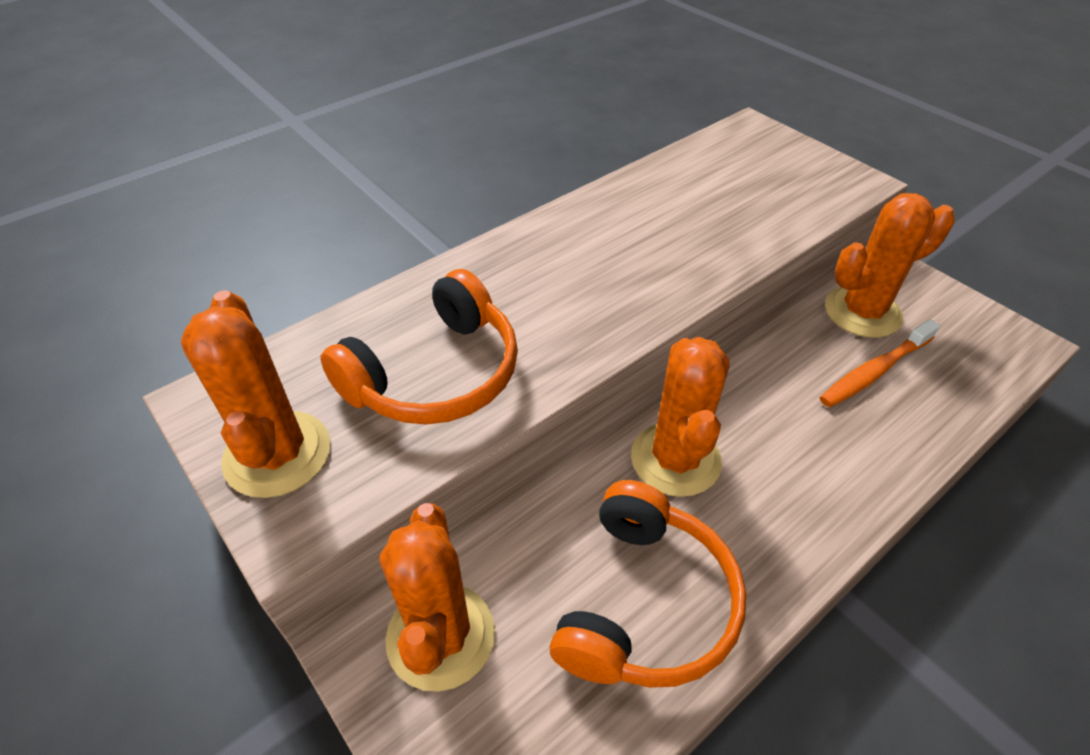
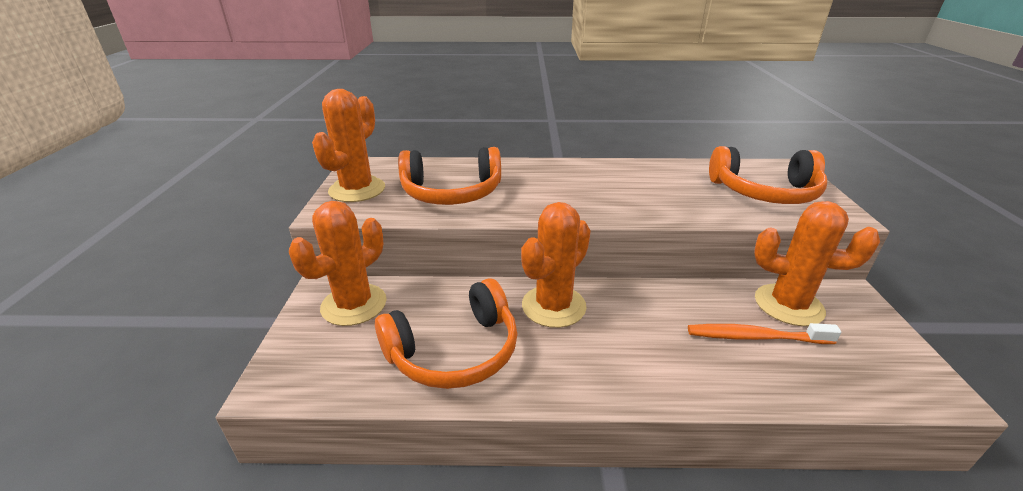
camera: 40 degrees right, 15 degrees down
none -> orange headphones [709,146,827,204]

